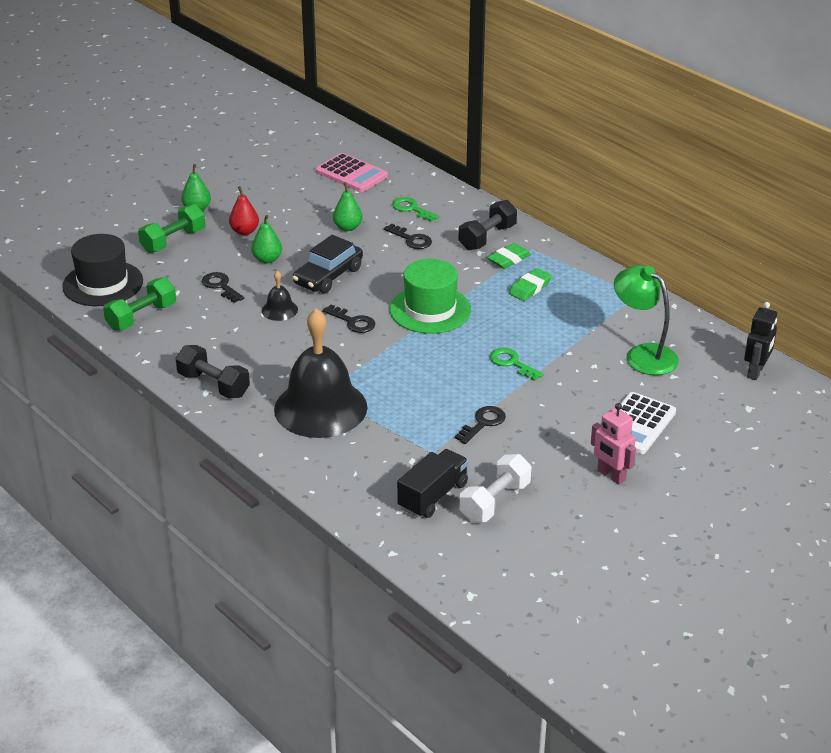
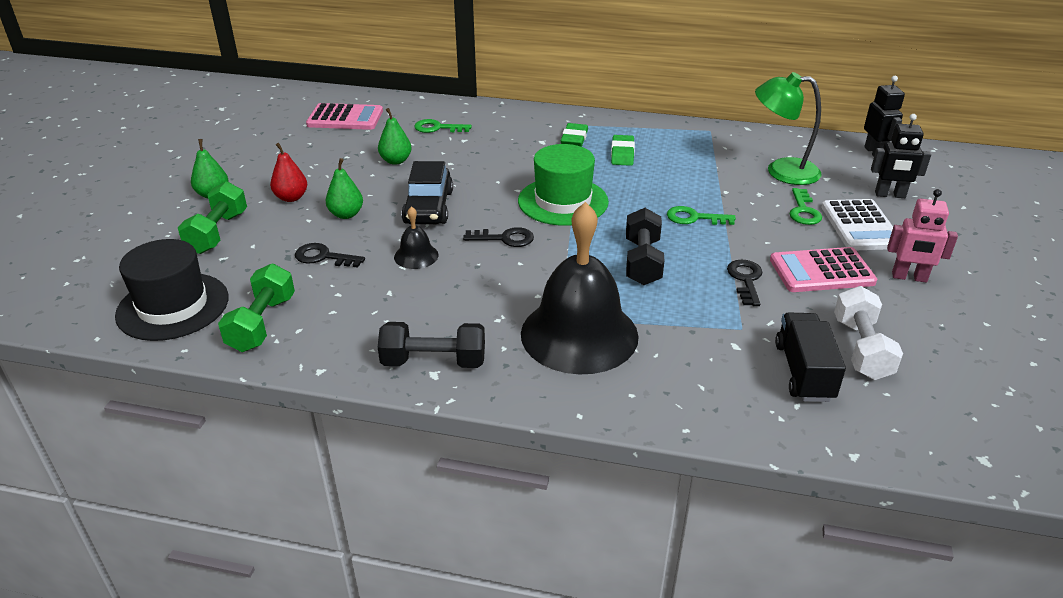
camera: 35 degrees left, 0 degrees up
black key [384,224,432,249] -> none
black dumbbell [459,200,517,250] -> black dumbbell moved to [626,208,664,285]
none -> pink calculator [770,247,877,292]
none -> green key [789,188,822,225]
none -> black robot [871,114,931,198]

